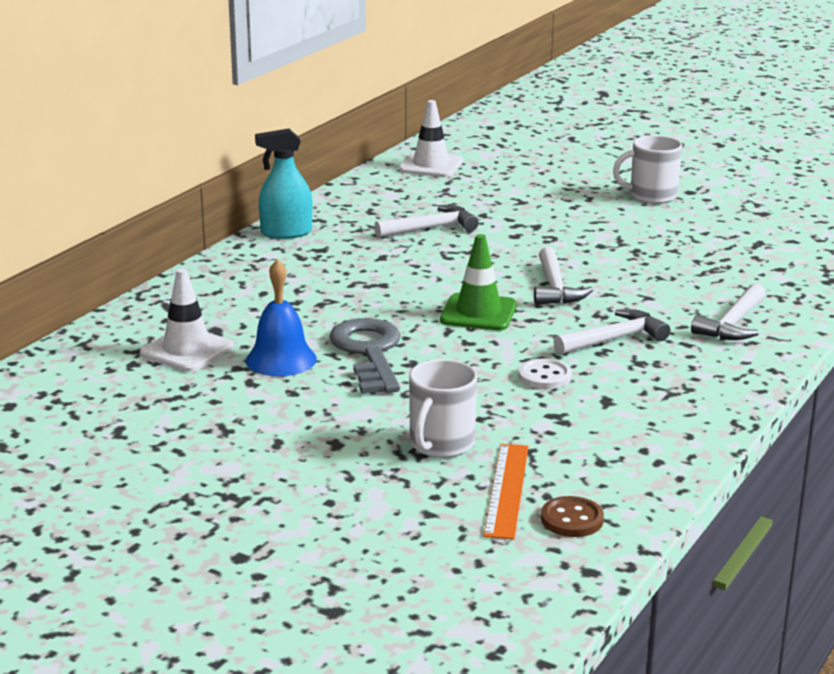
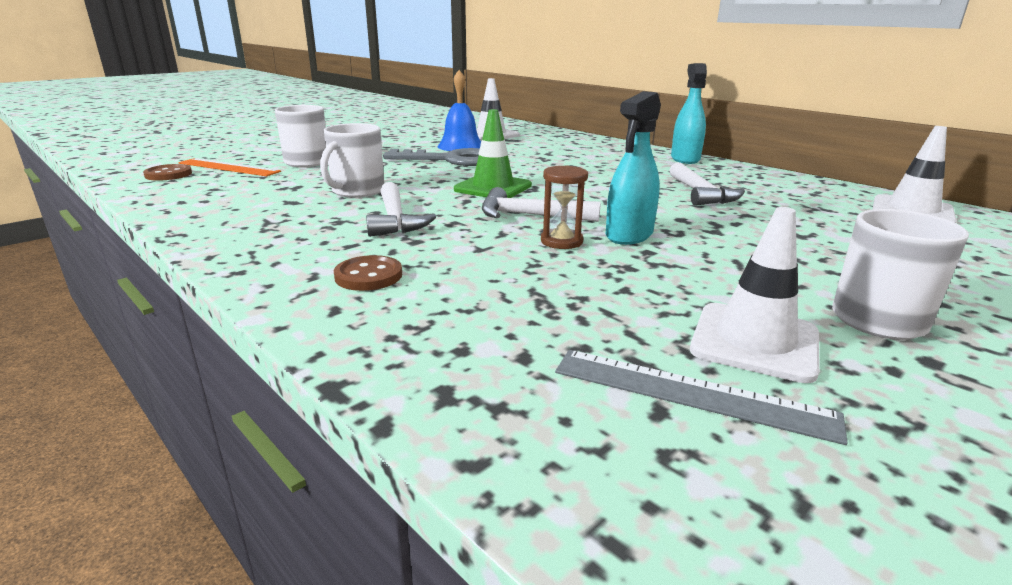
camera: 105 degrees right, 0 degrees up
white button [518,359,572,389] -> white mug [320,123,384,198]
white hammer [691,283,766,340] -> brown button [334,255,402,291]
none -> brown hourglass [541,165,588,249]
none -> grey ruler [555,350,848,445]
none -> turquoise spray bottle [606,91,661,245]
none -> white traffic cone [690,207,820,383]

